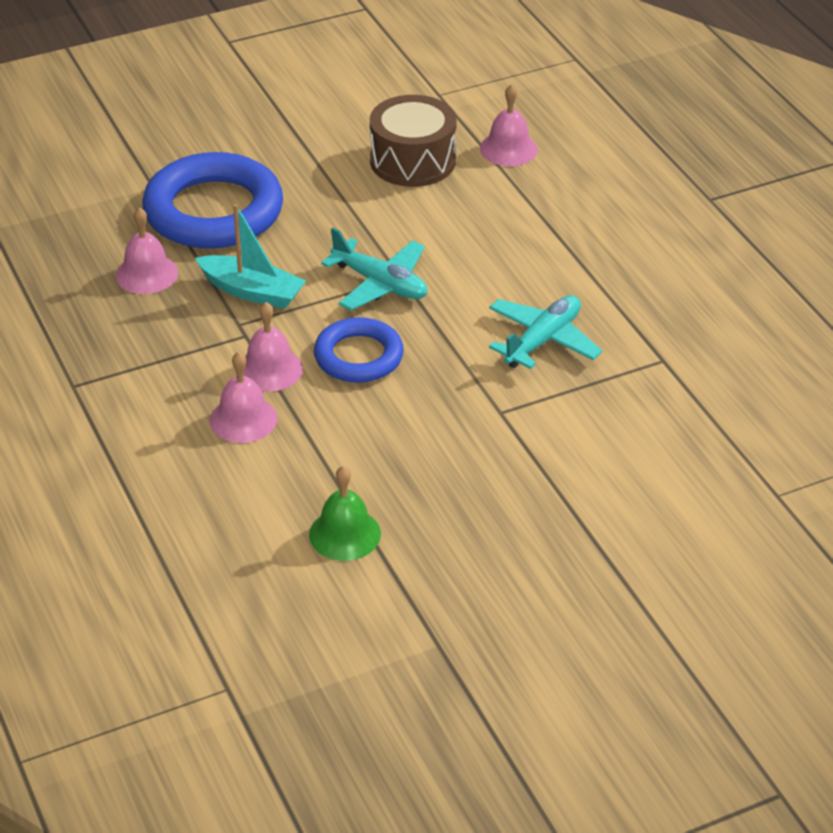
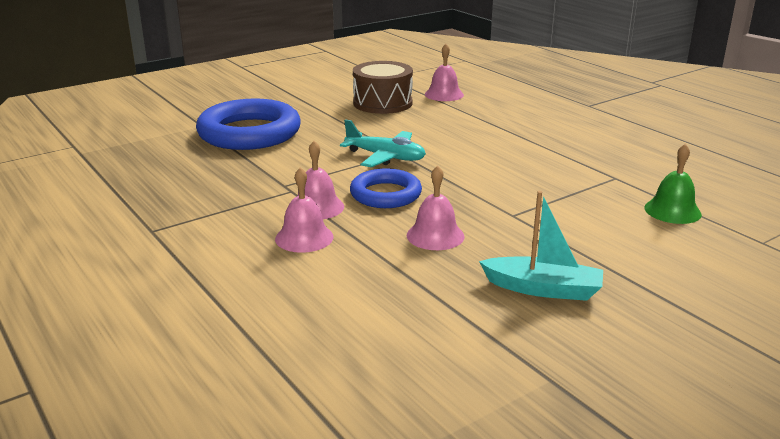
camera: 10 degrees left, 15 degrees down
pink bell [115,207,178,294] -> pink bell moved to [407,165,464,250]
turquoise boat [195,204,306,309] -> turquoise boat moved to [479,191,603,301]
green bell [309,466,381,561] -> green bell moved to [644,144,702,224]
turquoise plane [489,295,602,369] -> none

